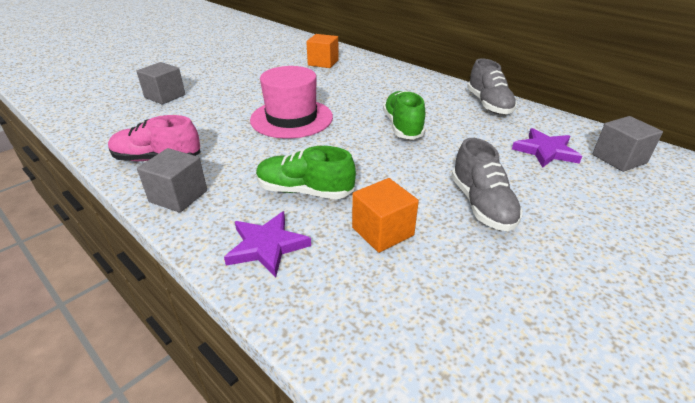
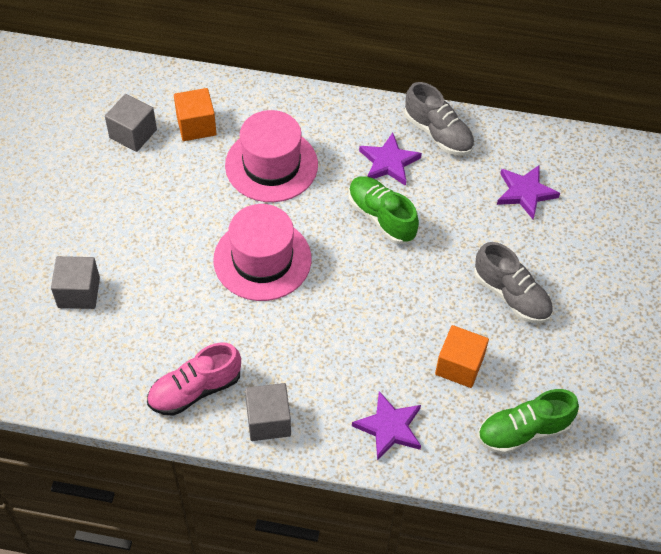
camera: 35 degrees left, 20 degrees up
green shoe [256,146,356,199] -> green shoe moved to [478,389,579,454]
grey cube [592,116,663,172] -> grey cube moved to [105,94,157,152]
none -> pink hat [225,110,318,202]
none -> purple star [359,133,422,186]

